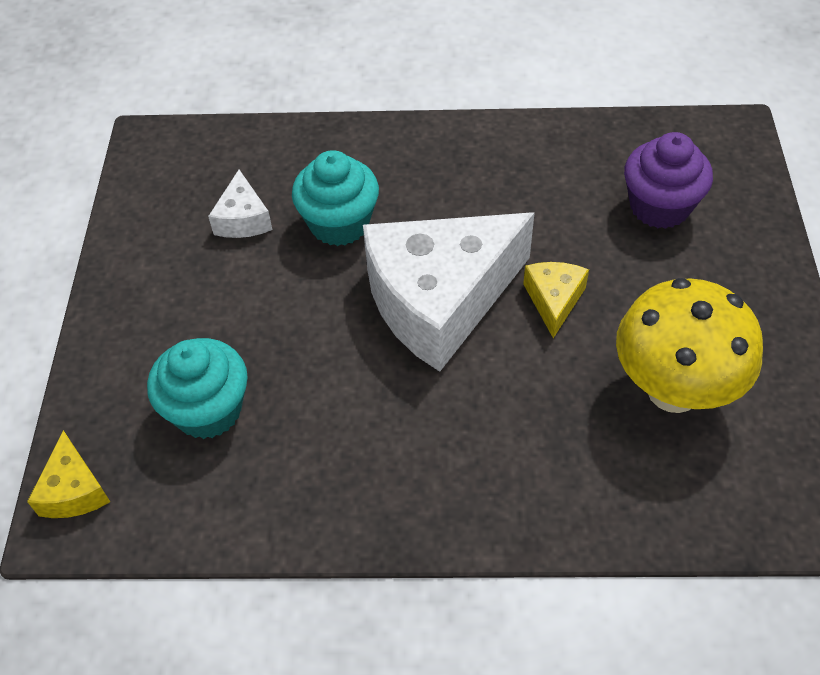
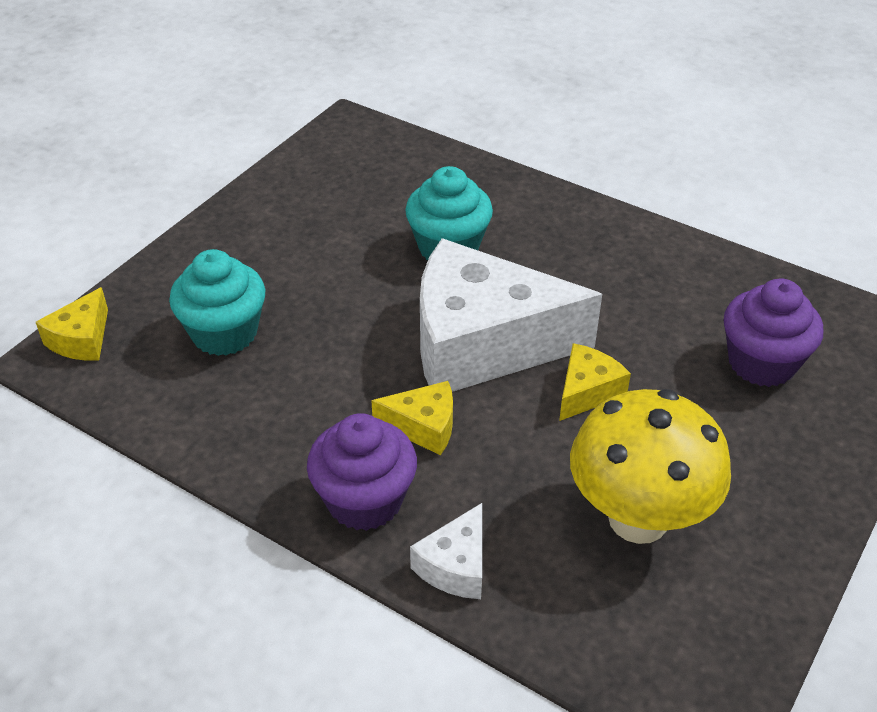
camera: 30 degrees right, 10 degrees down
white cheese [208,170,273,238] -> white cheese moved to [410,503,482,599]
none -> purple cupcake [307,413,417,531]
none -> yellow cheese [371,381,453,456]

